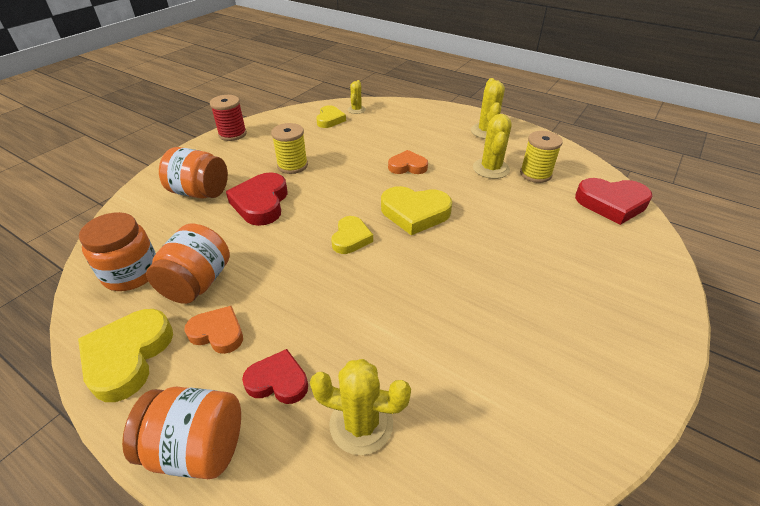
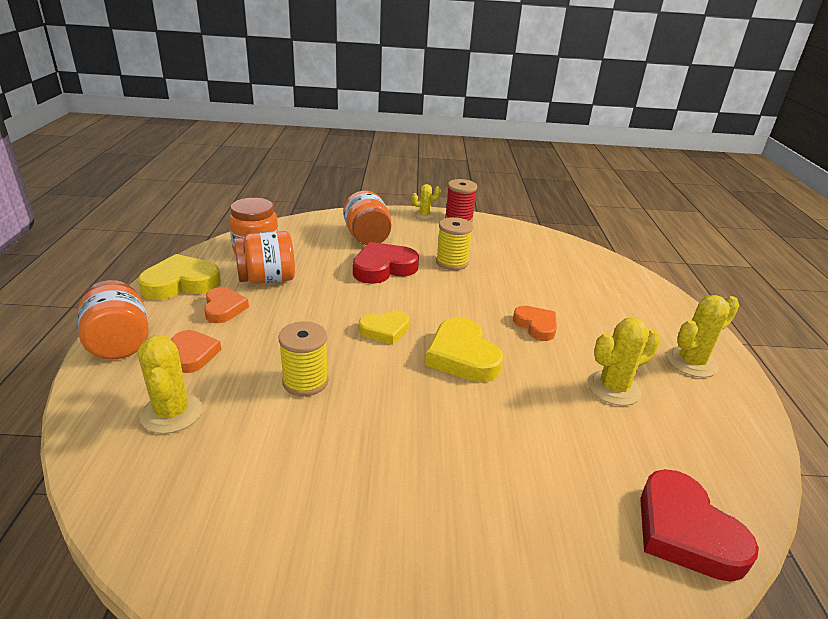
camera: 55 degrees right, 10 degrees down
red heart [242,349,308,404] -> orange heart [171,330,221,373]
yellow heart [316,106,346,128] -> none
yellow cactus [347,80,366,114] -> yellow cactus moved to [412,184,441,219]
yellow spool [520,131,563,183] -> yellow spool moved to [278,321,329,396]

